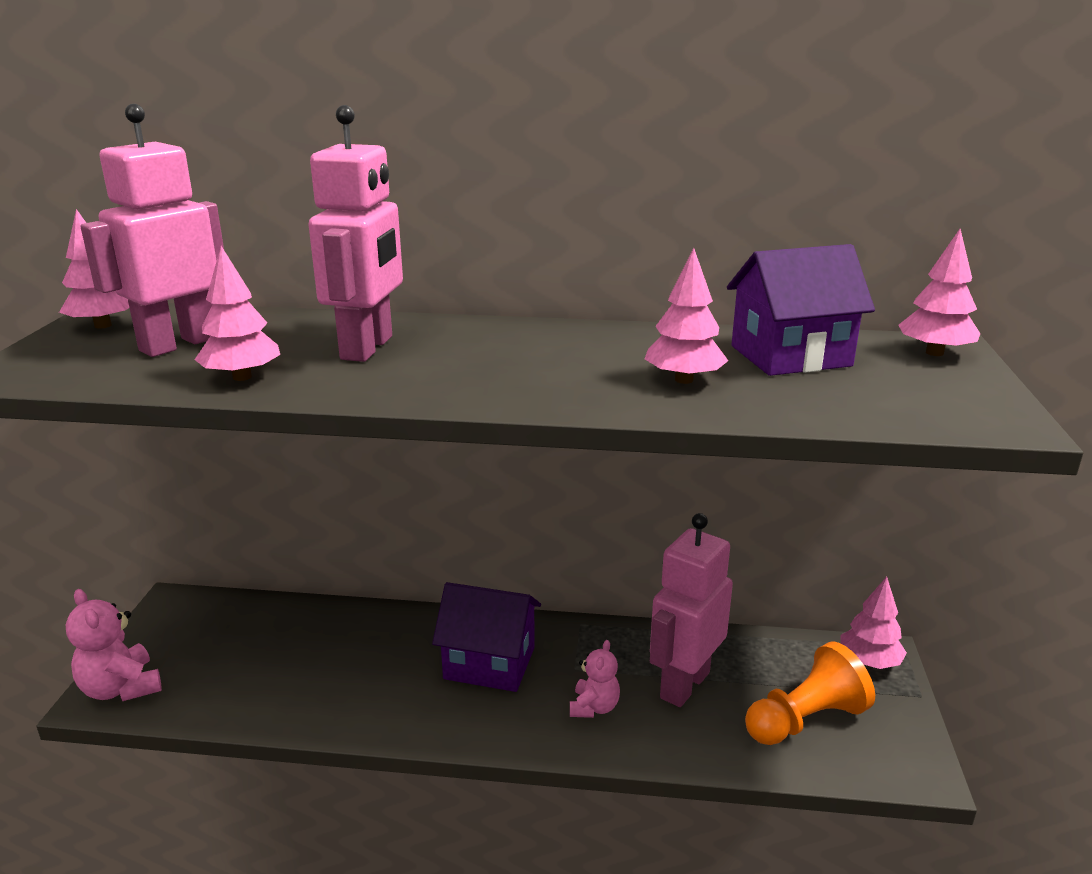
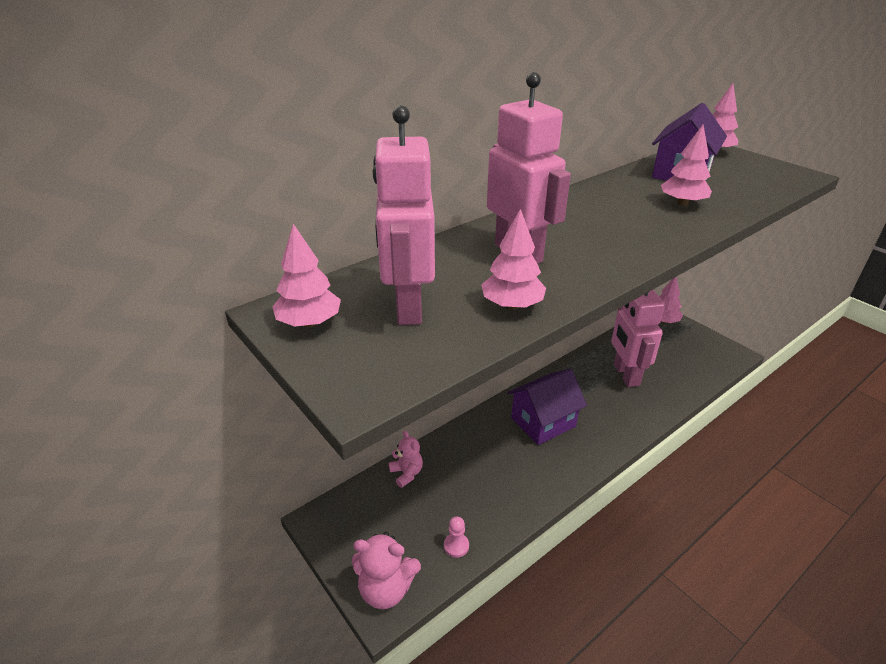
camera: 45 degrees left, 10 degrees up
pink teddy bear [570,640,620,718] -> pink teddy bear moved to [389,431,423,488]
orange pawn [745,642,875,745] -> none
none -> pink pawn [444,517,469,558]

